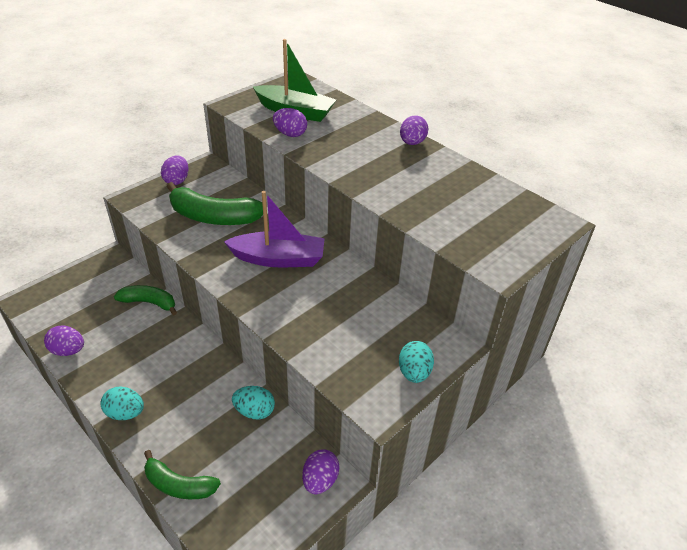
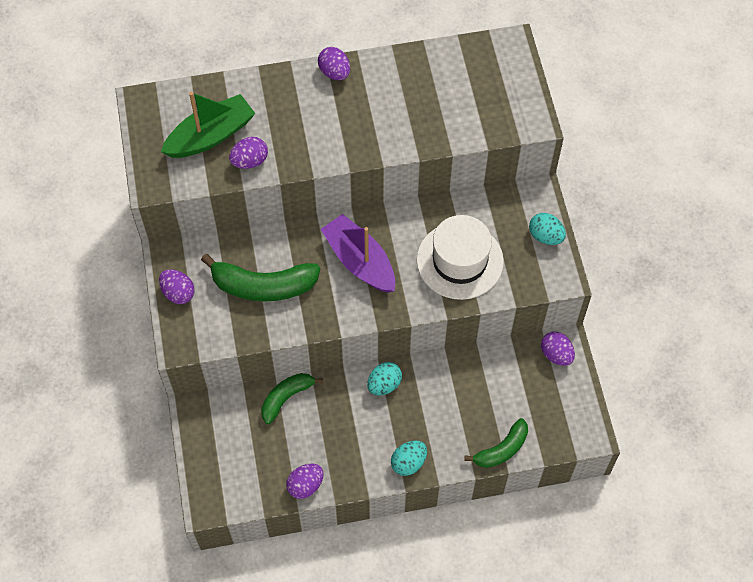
camera: 55 degrees left, 20 degrees up
green banana [167,182,263,225] -> green banana turned 45 degrees clockwise [201,254,320,302]
purple boat [224,191,325,267] -> purple boat turned 75 degrees counterclockwise [321,214,395,293]
turquoise egg [232,386,275,419] -> turquoise egg moved to [367,362,402,396]
none -> white hat [417,215,504,300]

